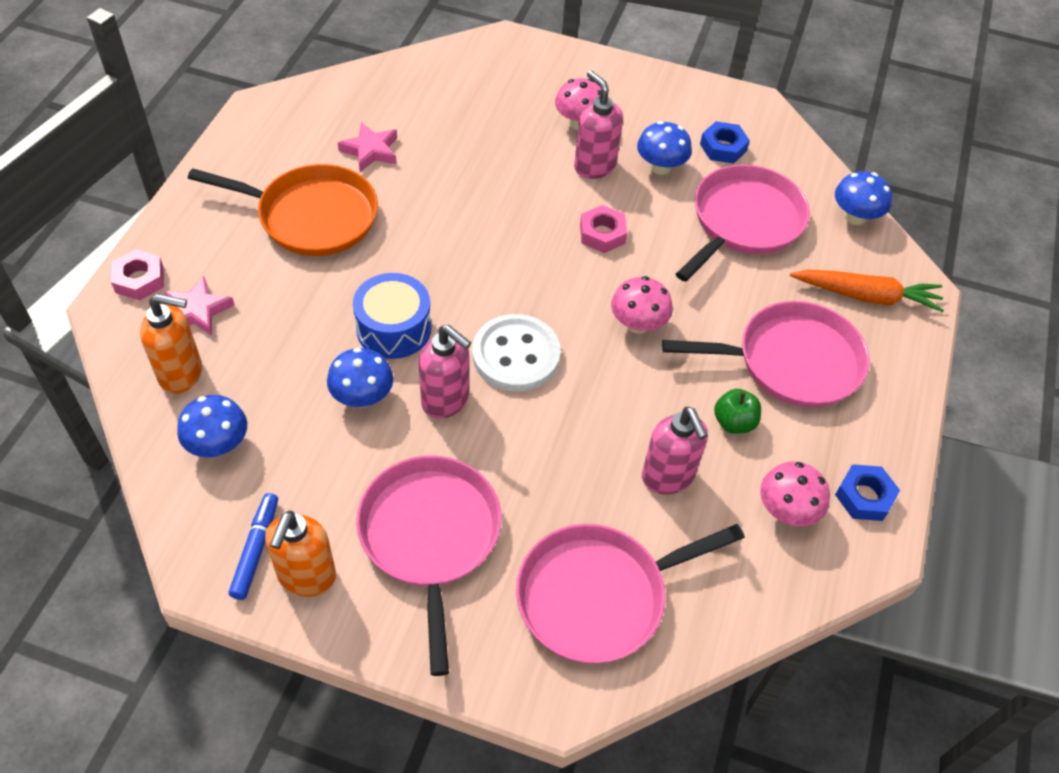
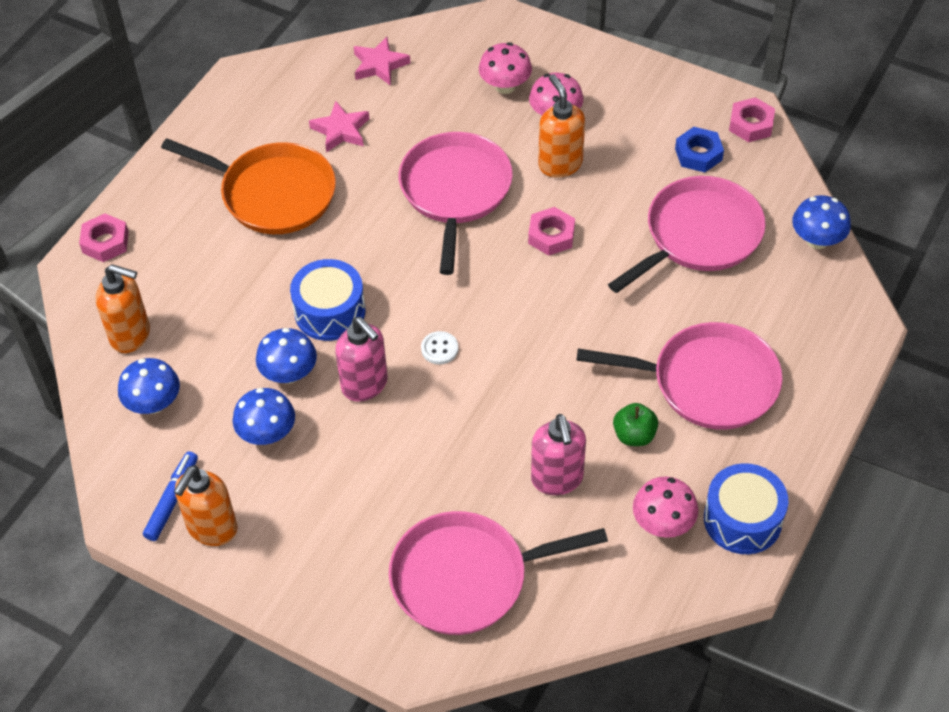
camera: 15 degrees right, 0 degrees up
pink star [164,276,235,336] -> pink star moved to [354,37,410,86]
pink pan [356,456,501,676] -> pink pan moved to [399,132,513,275]
white button [472,314,561,391] -> white button [421,331,459,365], size x0.44
pink soap dispenser [574,70,623,179] -> orange soap dispenser [538,74,585,178]
pink mushroom [611,276,673,334] -> pink mushroom moved to [479,42,532,94]
blue mushroom [637,121,692,175] -> blue mushroom moved to [233,388,295,445]
orange carrot [790,269,944,312] -> none
blue nut [835,464,900,521] -> blue drum [704,463,788,554]
none -> pink nut [729,97,775,142]

